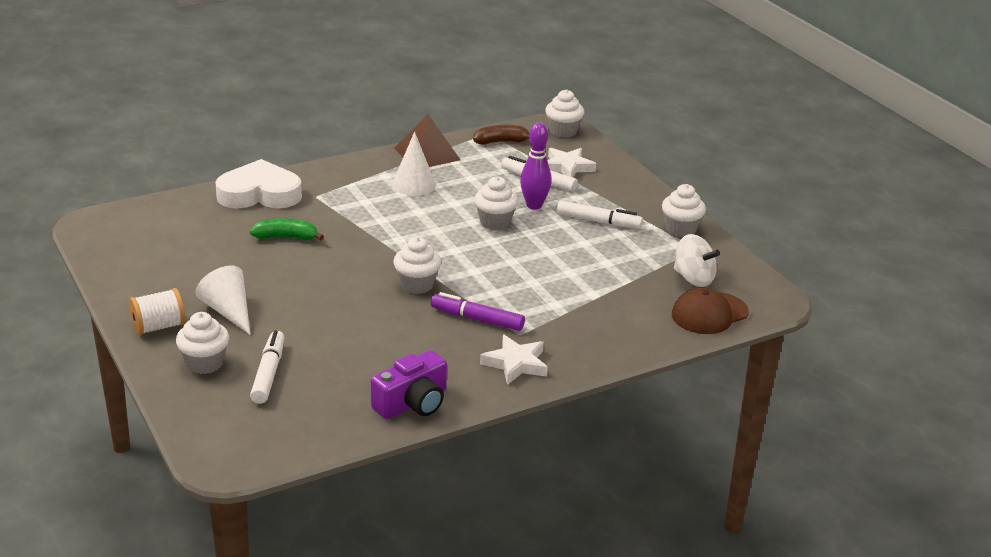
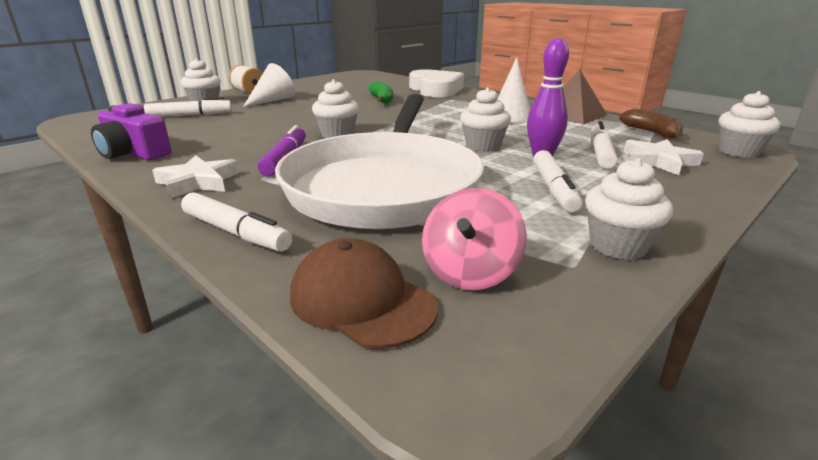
camera: 75 degrees right, 5 degrees down
white spinning top [674,234,720,287] -> pink spinning top [422,188,527,290]
none -> white marker [181,192,292,252]
none -> white pan [275,94,484,229]

